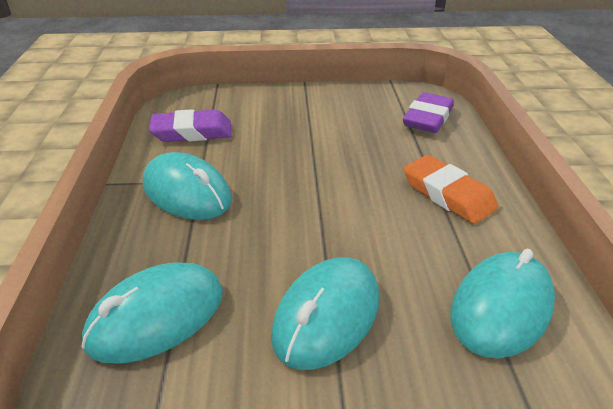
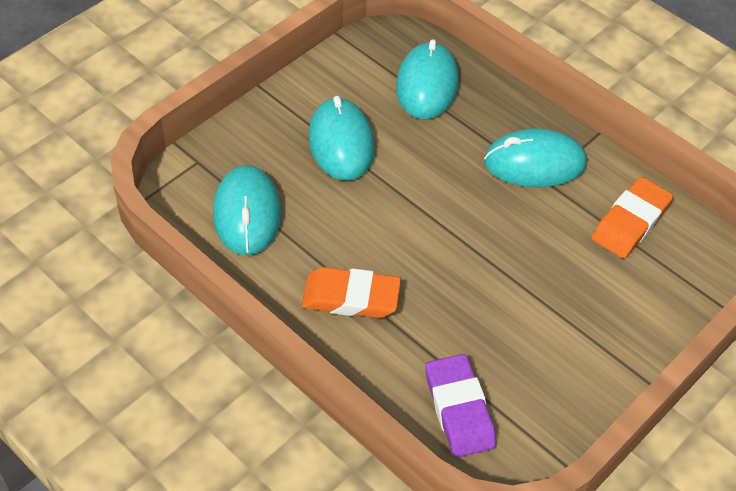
camera: 135 degrees right, 15 degrees up
purple eraser [149,109,232,142] -> orange eraser [592,177,673,258]

